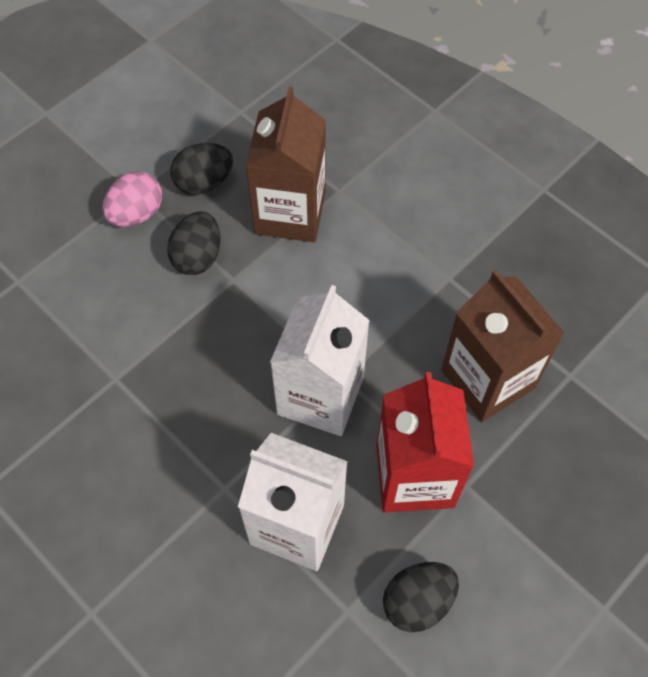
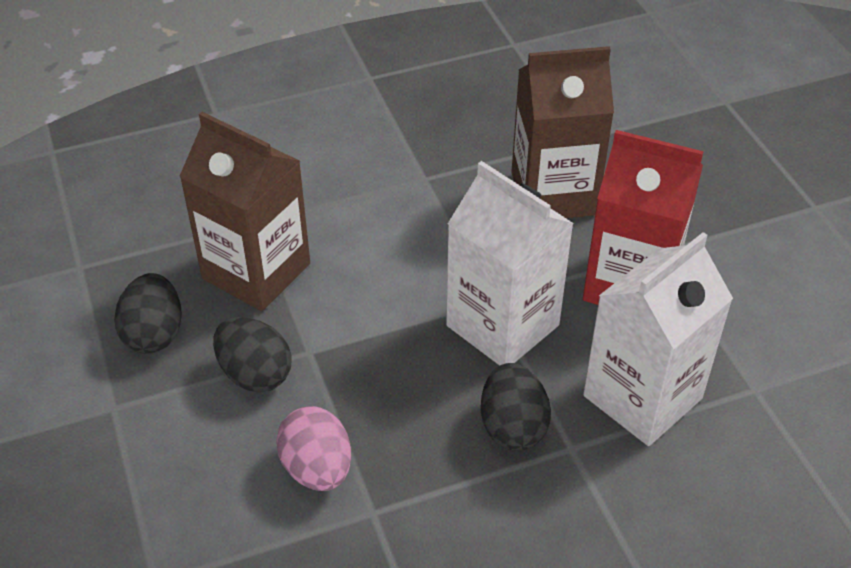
camera: 65 degrees left, 15 degrees down
pink egg [102,171,162,227] -> pink egg moved to [276,406,351,491]
black egg [383,562,459,632] -> black egg moved to [481,363,551,450]

